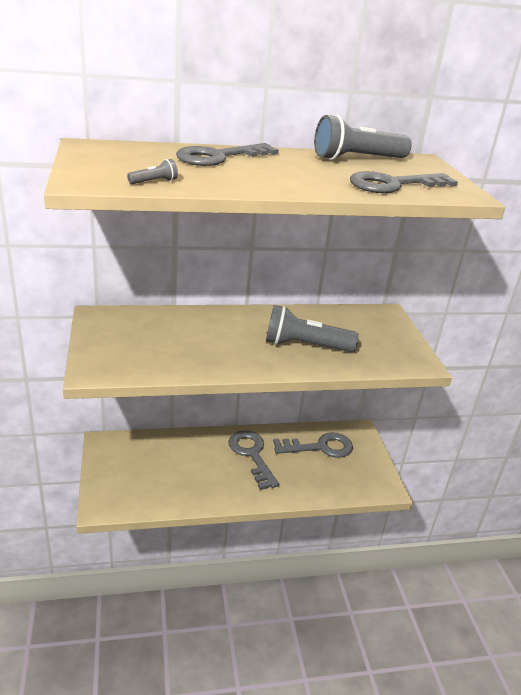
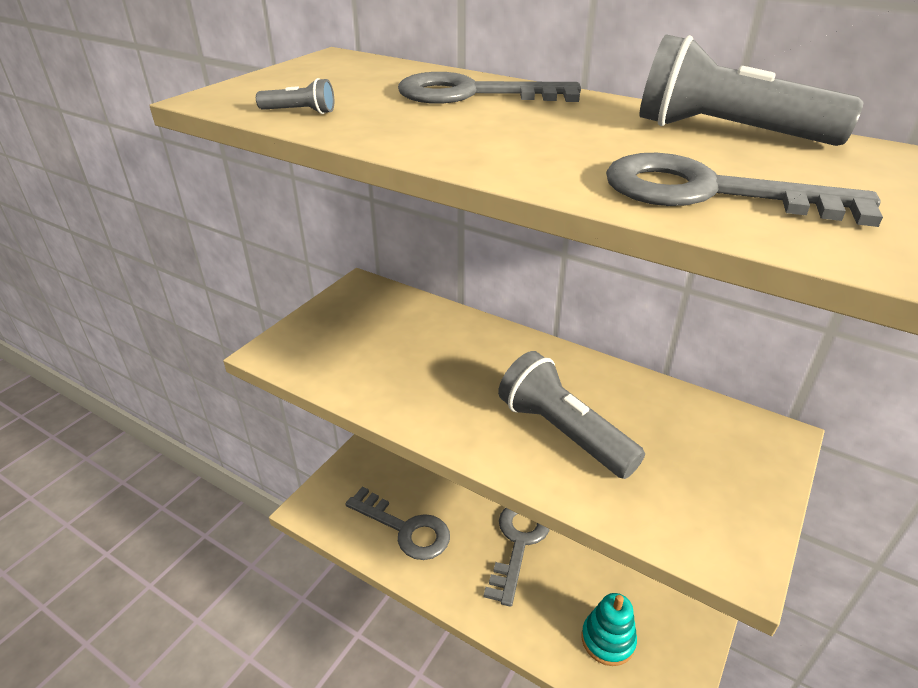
camera: 45 degrees right, 5 degrees up
grey key [273,432,353,458] -> grey key moved to [345,486,450,560]
none -> turquoise stacking toy [582,593,637,666]

